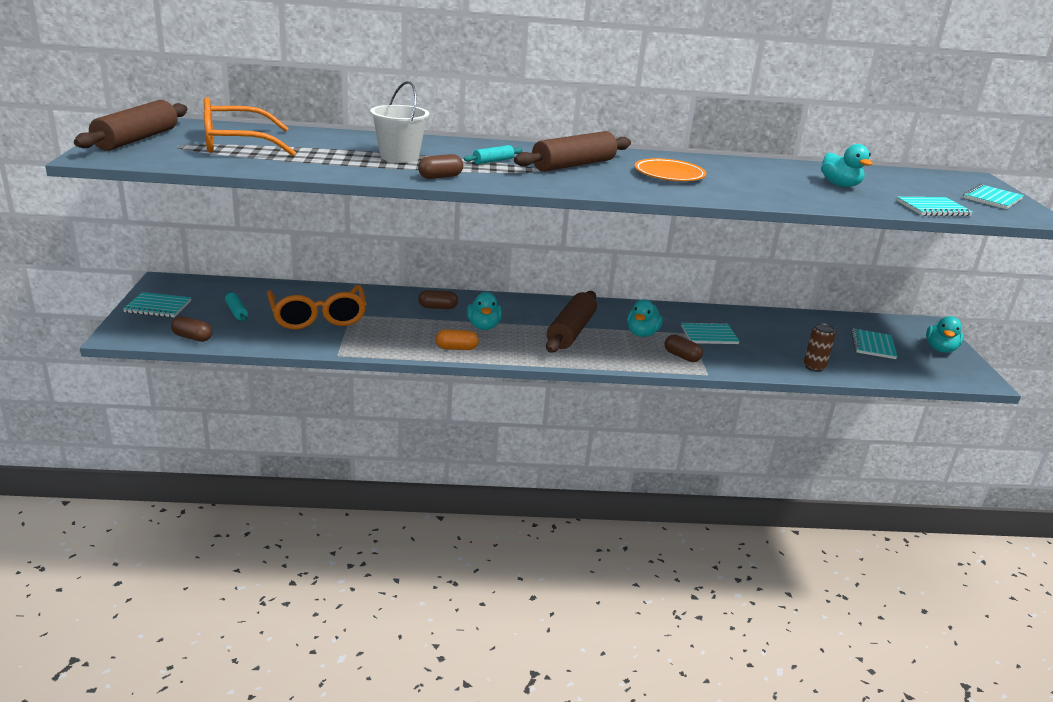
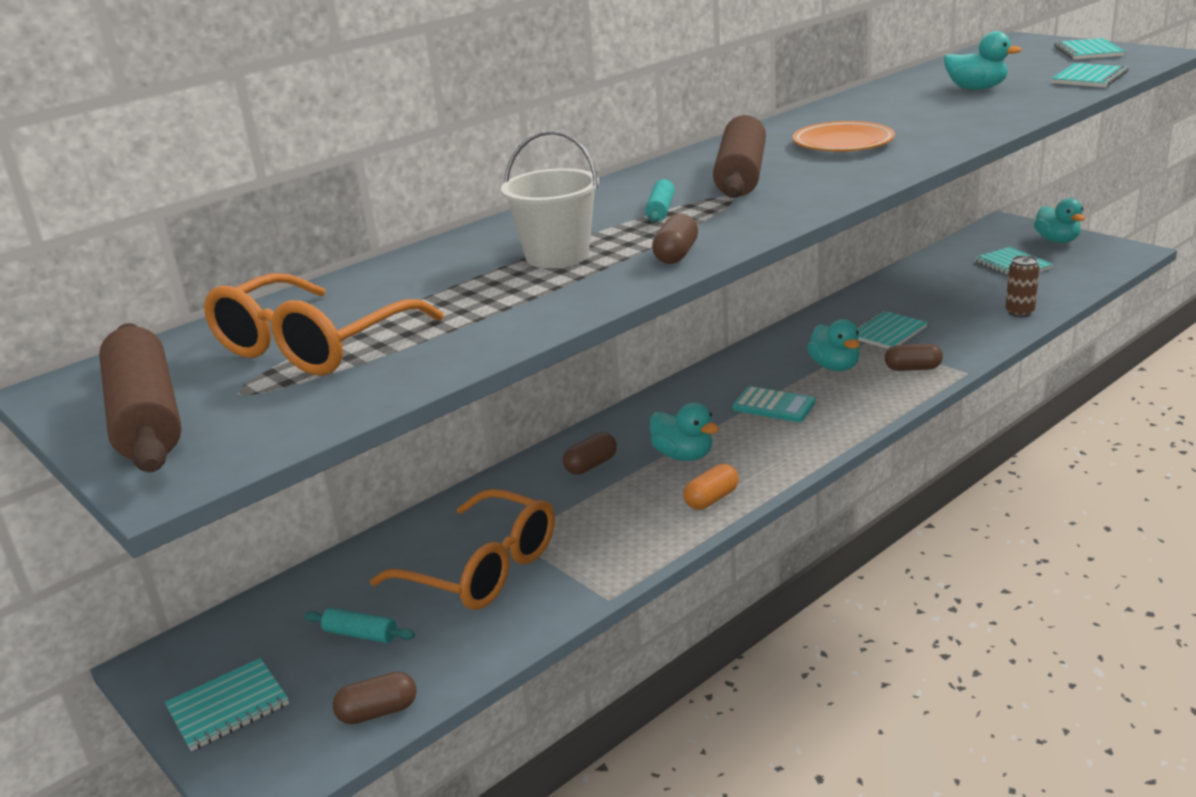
camera: 35 degrees left, 0 degrees up
brown rolling pin [546,291,597,353] -> turquoise calculator [732,386,816,422]

